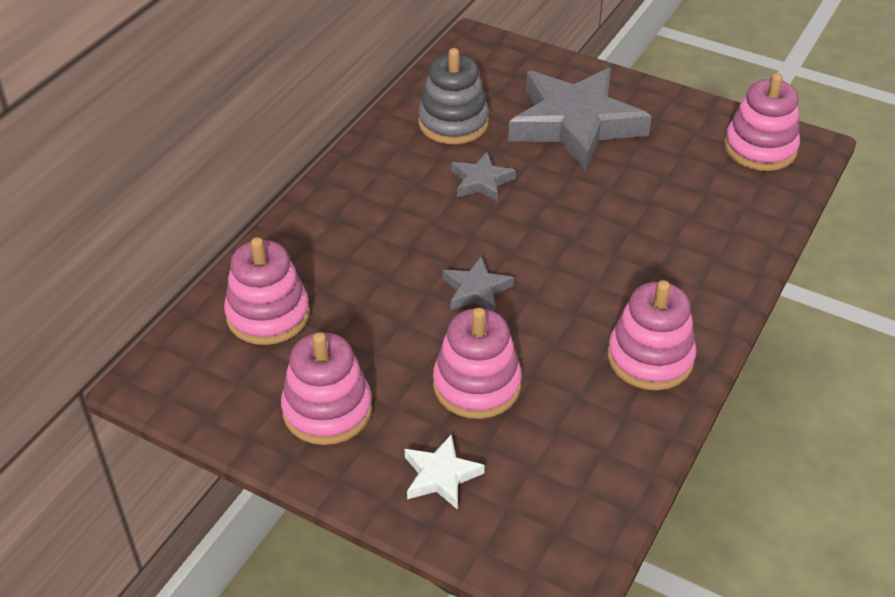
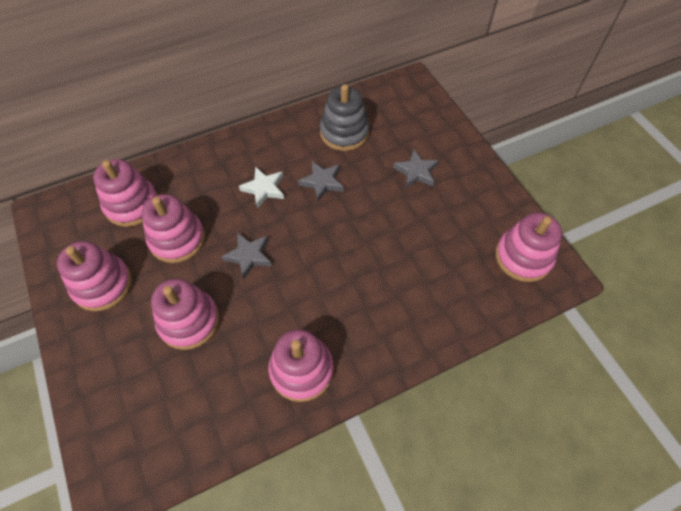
camera: 35 degrees right, 15 degrees up
white star [405,434,485,510] -> white star moved to [239,166,284,208]
grey star [508,68,652,171] -> grey star [393,150,439,189], size x0.44
none -> pink stacking toy [141,194,205,263]

